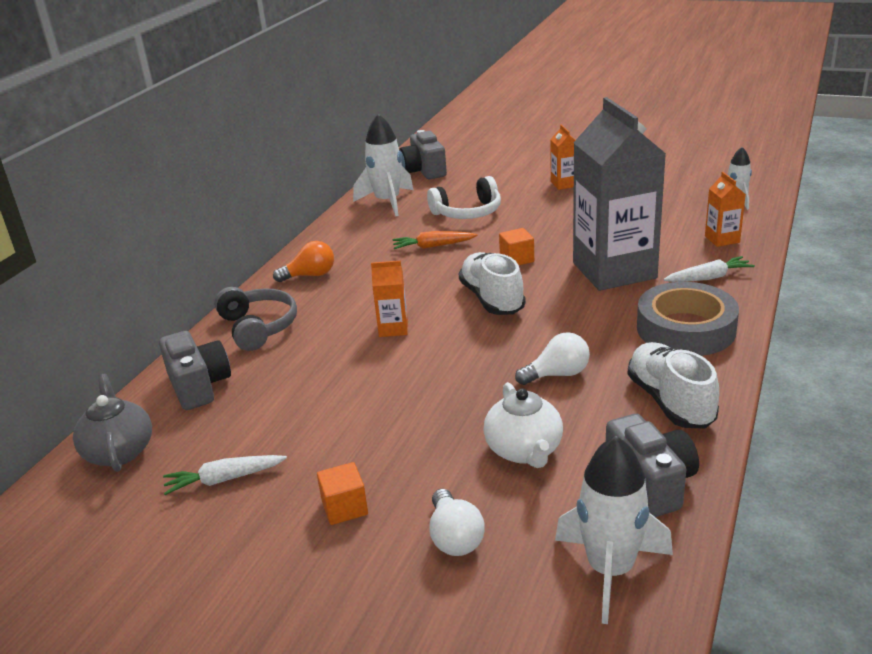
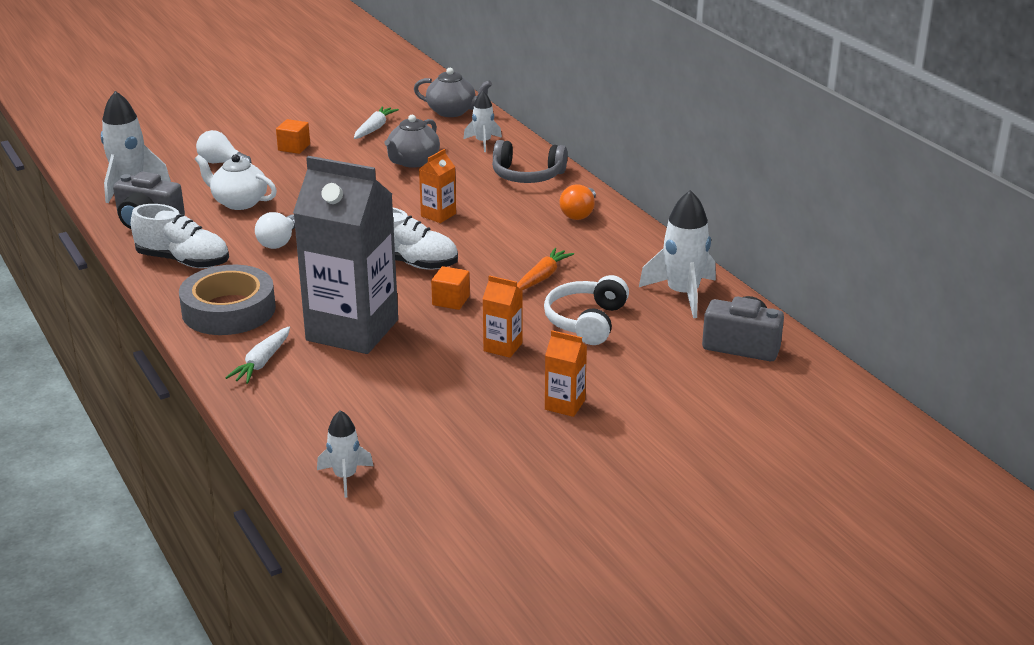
camera: 125 degrees right, 0 degrees up
grey camera [159,331,231,410] -> white rocket [463,91,502,152]
orange carton [705,172,746,247] -> orange carton moved to [483,275,523,358]
none -> grey teapot [384,115,440,168]

